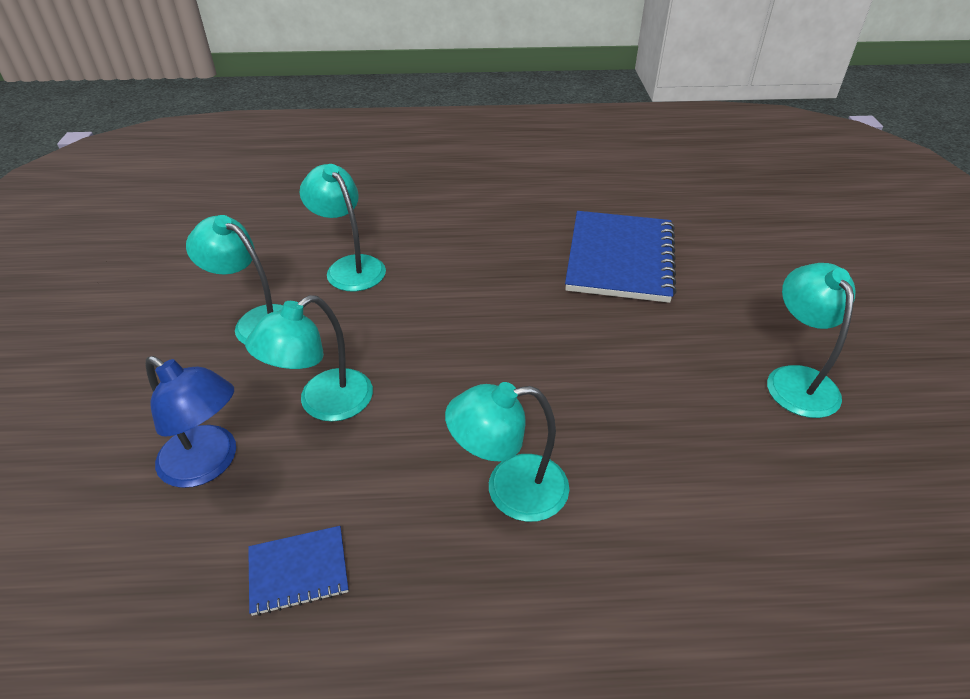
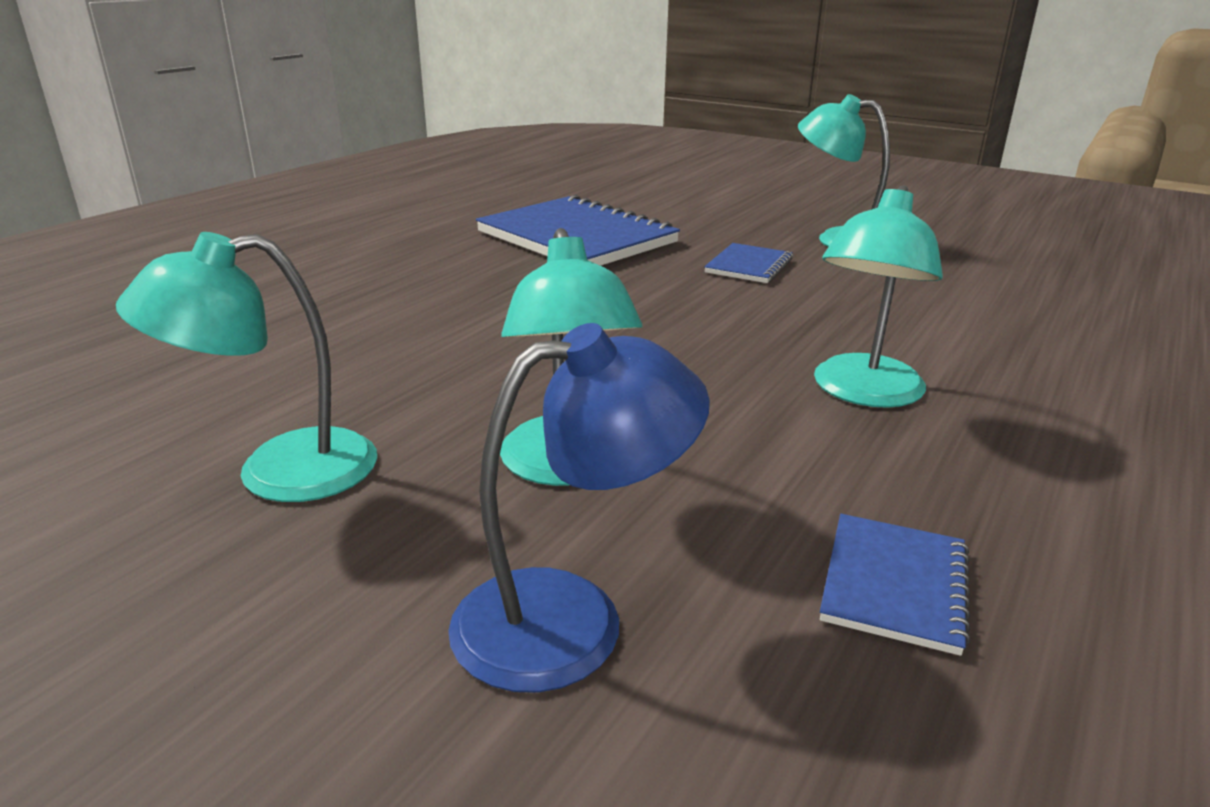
camera: 55 degrees left, 15 degrees down
turquoise lamp [300,164,386,291] -> none
none -> blue notebook [704,243,793,283]

